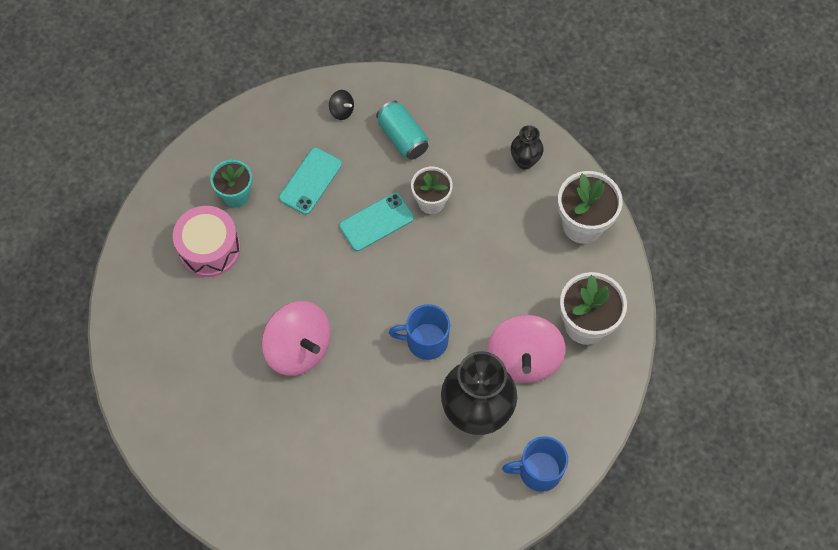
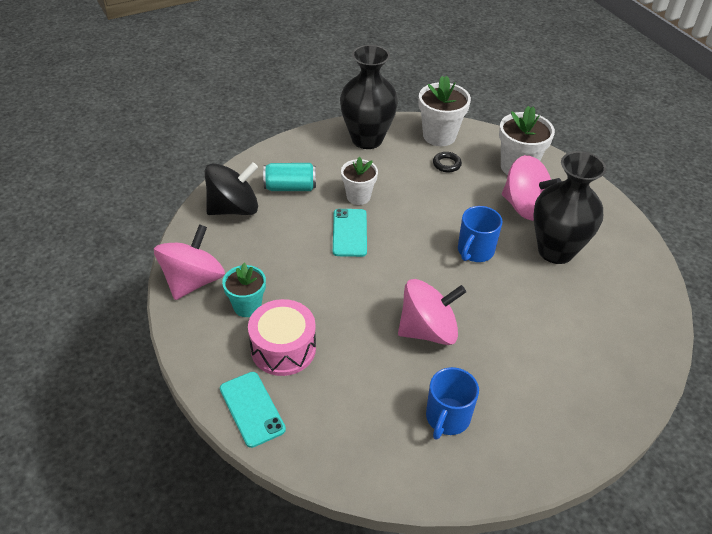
camera: 60 degrees left, 20 degrees down
turquoise phone [279,148,342,215] -> turquoise phone moved to [220,372,286,448]
black spinning top [329,90,354,120] -> black spinning top [205,162,258,215], size x2.33
blue mug [502,436,568,492] -> blue mug moved to [426,367,479,440]
black vase [511,125,544,170] -> black vase [340,45,398,149], size x2.08
none -> pink spinning top [154,224,225,300]
none -> black ring [433,152,462,172]

